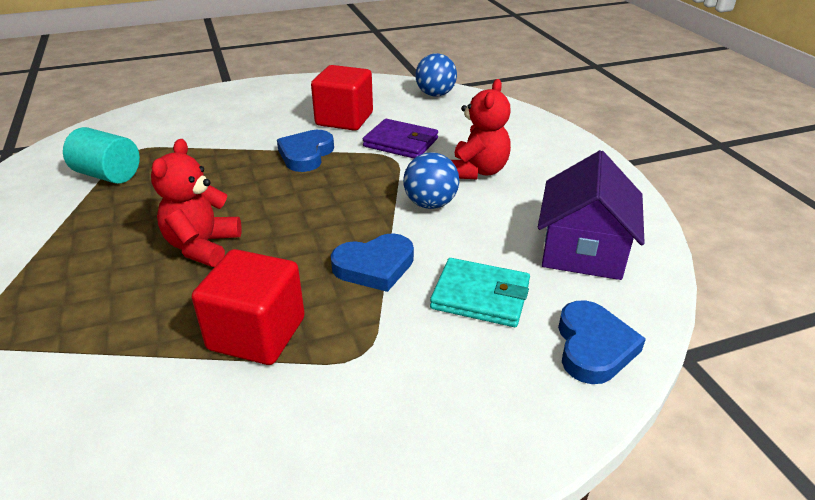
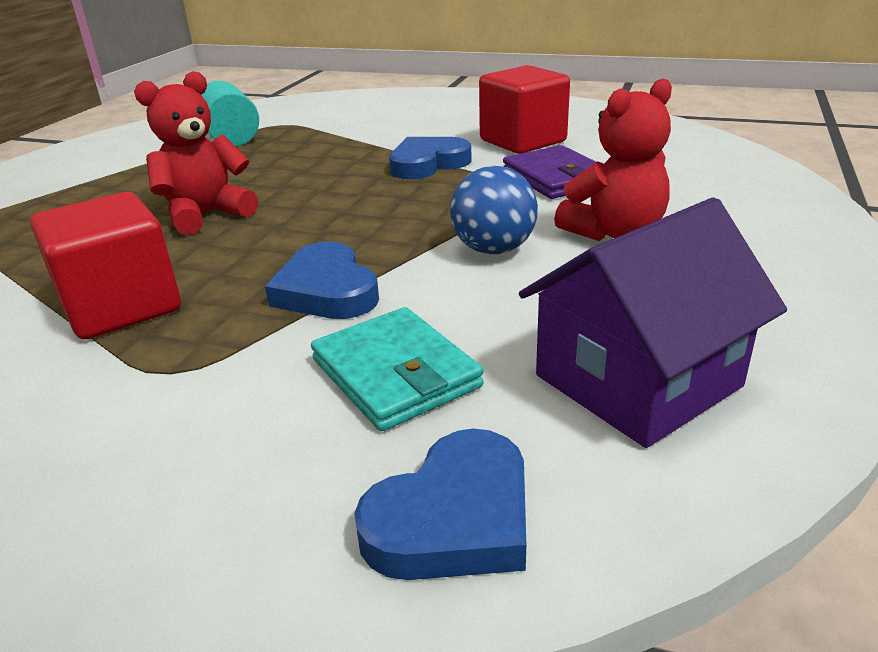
camera: 40 degrees right, 5 degrees down
blue heart [331,233,414,292] -> blue heart turned 45 degrees clockwise [265,242,379,319]
blue ball [415,53,457,97] -> none

